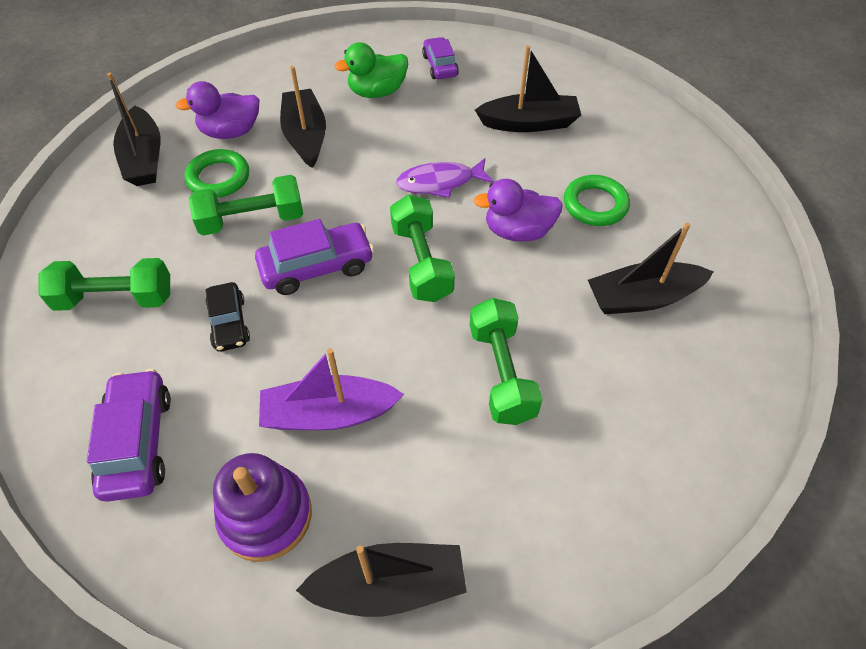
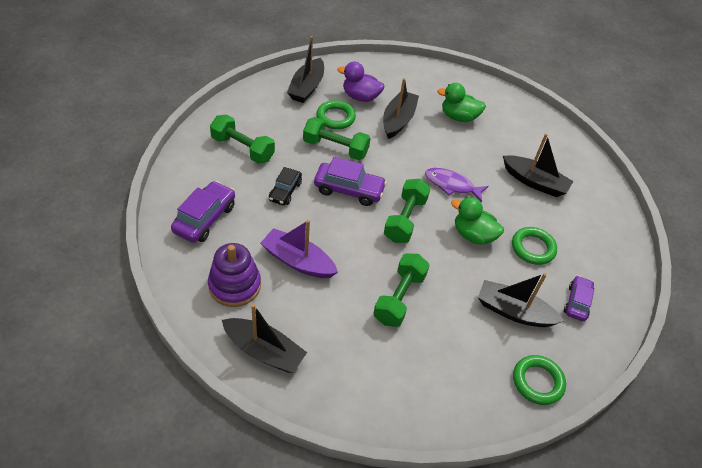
camera: 30 degrees right, 5 degrees down
purple car [422,37,459,79] -> purple car moved to [564,275,594,321]
purple duck [474,179,563,241] -> green duck [451,197,504,245]
none -> green ring [513,355,566,405]

